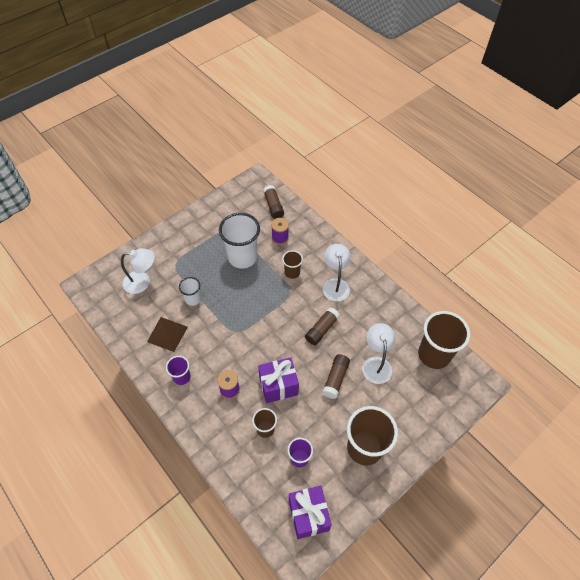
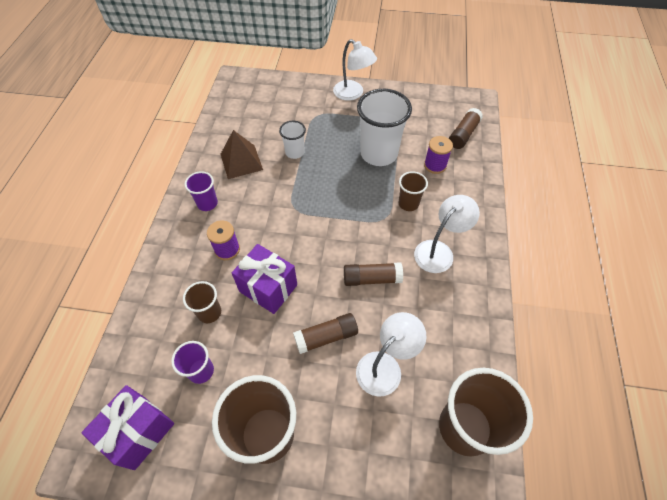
camera: 50 degrees right, 0 degrees up
white lamp [121,248,155,294] -> white lamp moved to [333,39,377,101]

